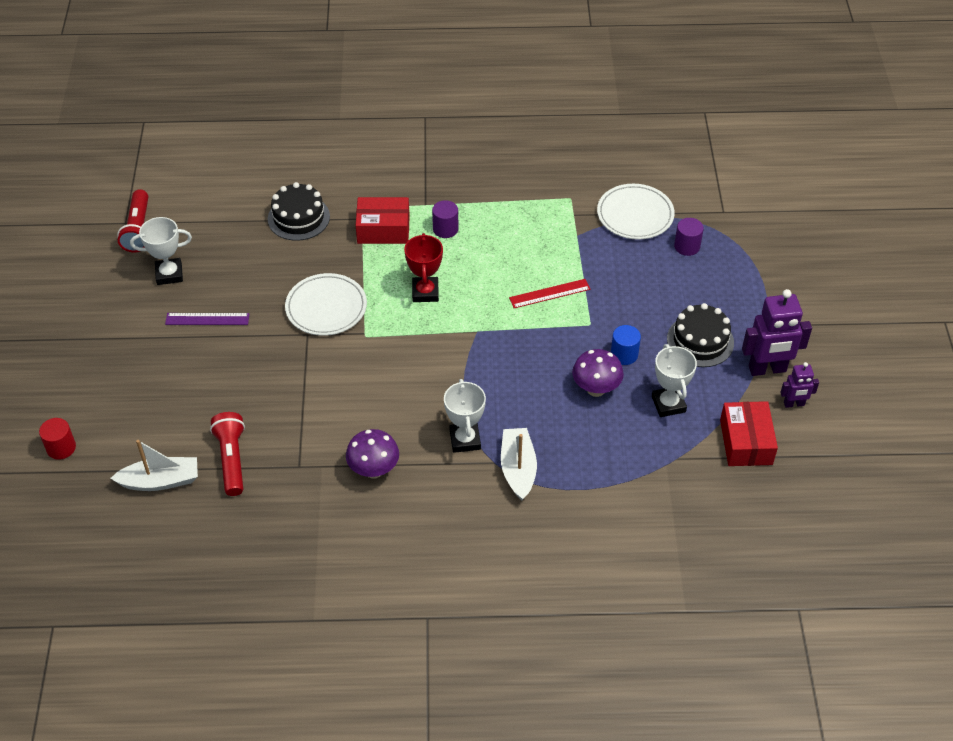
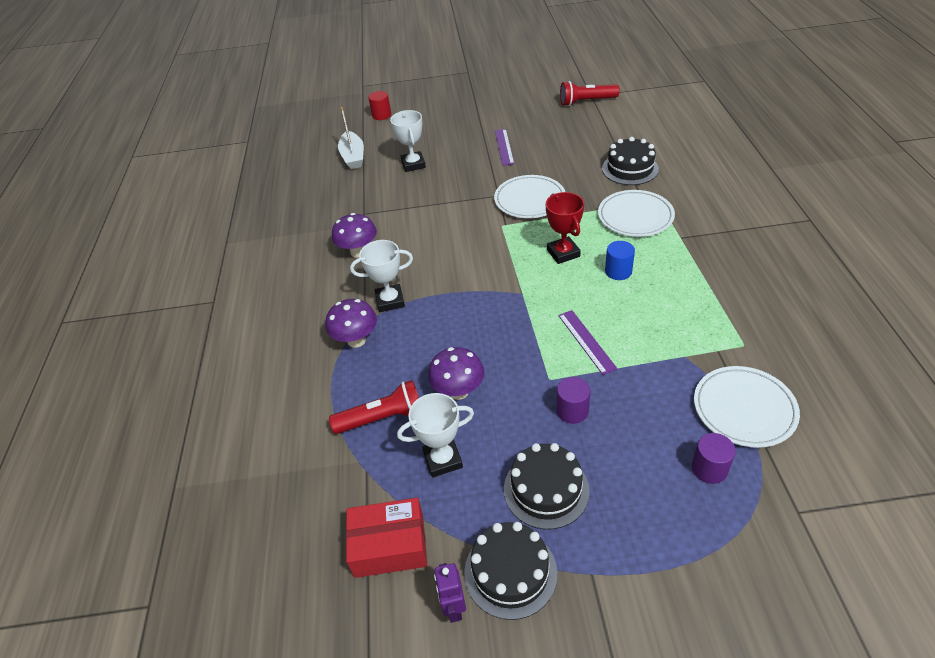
camera: 90 degrees right, 5 degrees down
white trophy [130,217,192,285] -> white trophy moved to [390,110,426,172]
red flashlight [210,412,245,496] -> red flashlight moved to [329,380,419,434]
red box [356,197,410,244] -> white plate [598,190,675,237]
red trophy [404,233,443,302] -> red trophy turned 75 degrees clockwise [546,192,584,264]
purple cylinder [432,200,458,238] -> purple cylinder moved to [556,377,590,424]
white boat [501,428,537,501] -> purple mushroom [325,299,377,348]
red ruler [509,279,591,308] -> purple ruler [558,310,618,375]
blue cylinder [611,325,641,365] -> blue cylinder moved to [605,241,635,280]
purple robot [742,289,812,376] -> black cake [464,522,557,620]

